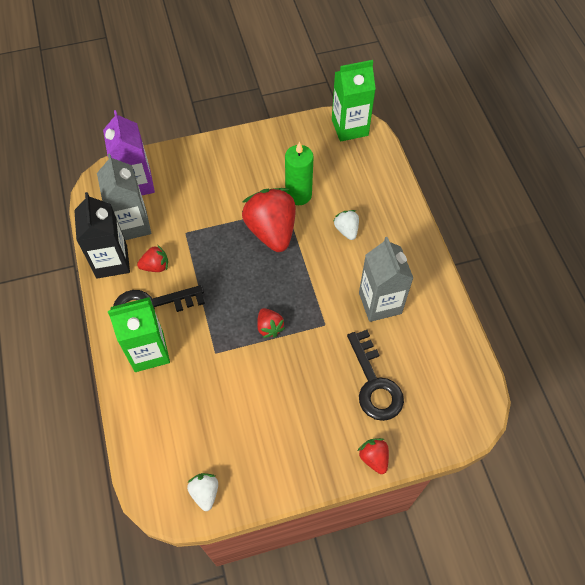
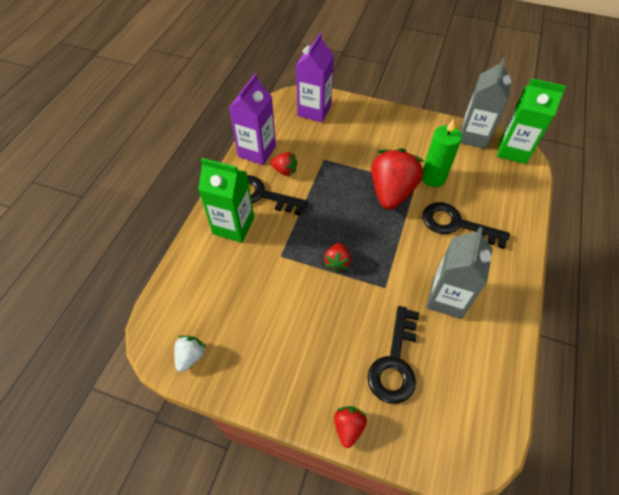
camera: 35 degrees right, 5 degrees down
black carton [74,192,130,278] -> purple carton [229,74,276,165]
grey carton [97,154,151,240] -> grey carton moved to [460,58,512,149]
white strawberry [334,210,359,240] -> black key [423,202,510,249]

